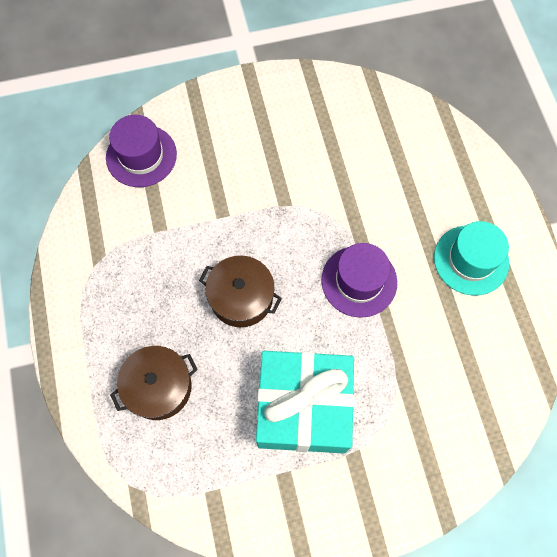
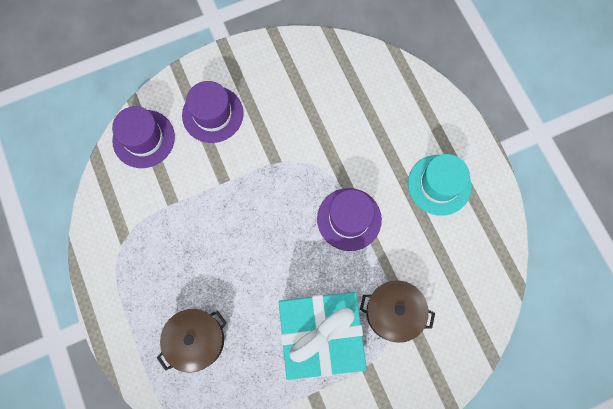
camera: 10 degrees left, 5 degrees up
brown pot [199,255,282,327] -> brown pot moved to [360,280,435,343]
none -> purple hat [182,81,244,143]

